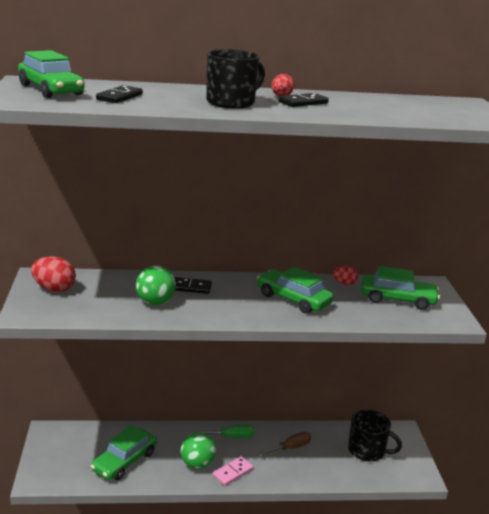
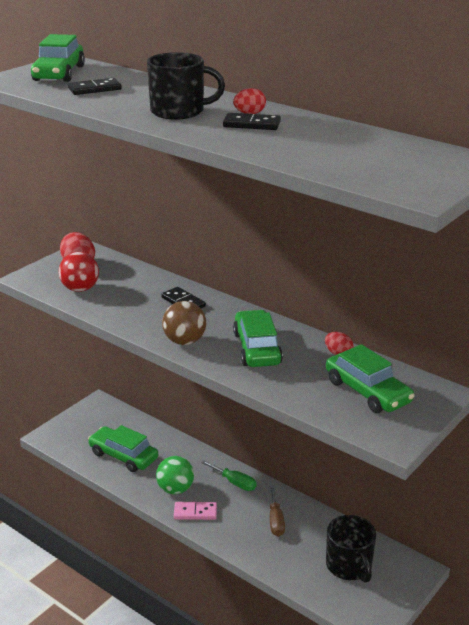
camera: 45 degrees right, 5 degrees up
green car [91,425,157,480] -> green car turned 45 degrees clockwise [88,425,158,472]
green ball [136,265,176,305] -> none
brown screwdriver [260,432,311,455] -> brown screwdriver turned 75 degrees clockwise [270,486,285,537]
none -> red ball [59,252,99,292]
none -> brown ball [162,301,206,345]

